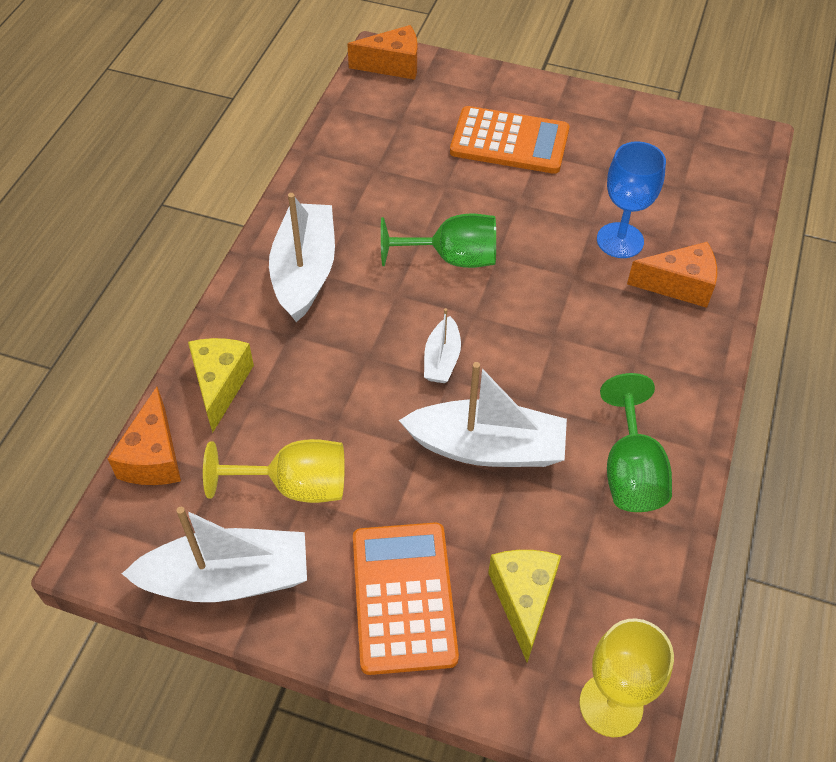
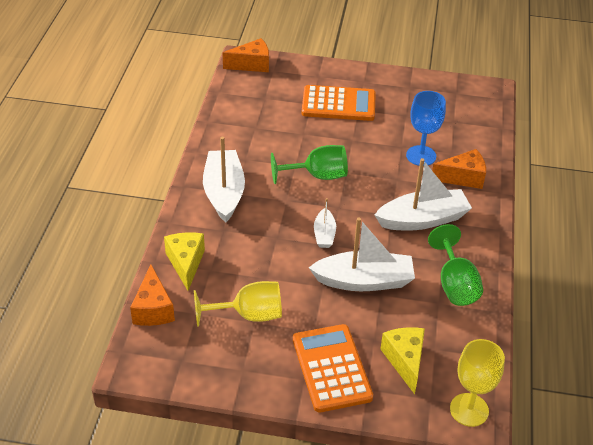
camera: 10 degrees left, 10 degrees down
white boat [122,507,307,602] -> white boat moved to [375,158,472,231]

